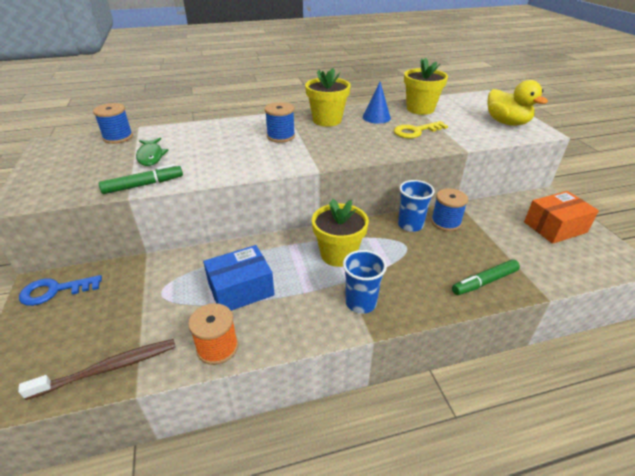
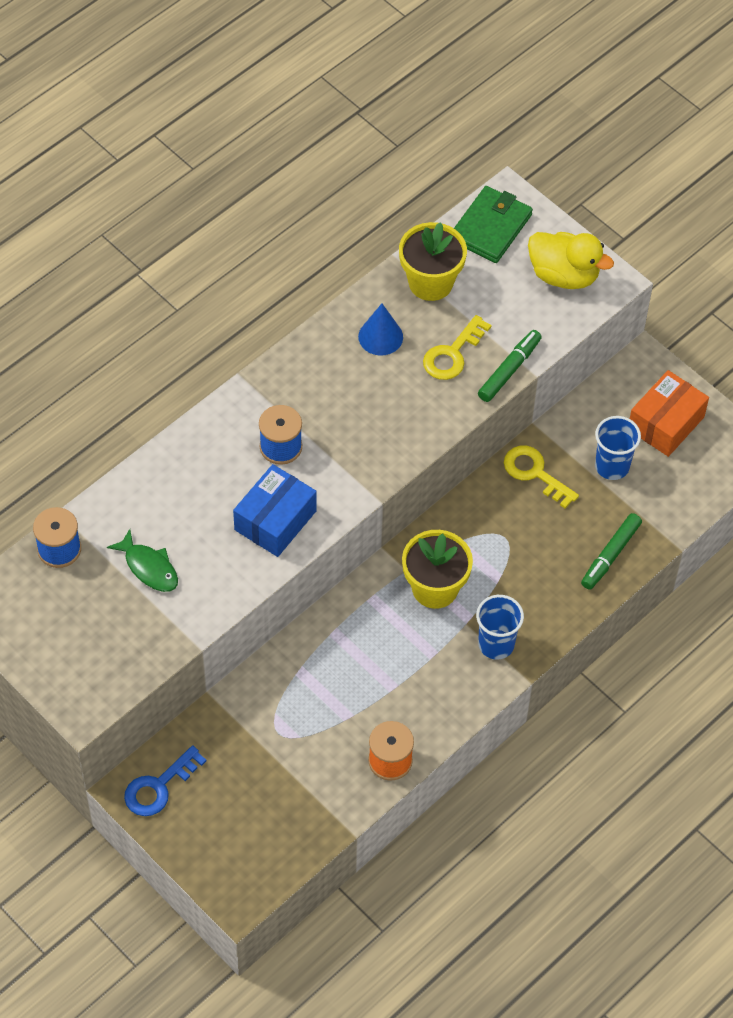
camera: 30 degrees left, 20 degrees up
brown toothbrush [18,339,175,400] -> none
green marker [99,164,183,194] -> green marker moved to [478,330,542,402]
blue box [203,245,275,311] -> blue box moved to [233,464,317,557]
yellow flower pot [305,68,351,127] -> none
blue cup [398,180,435,232] -> blue cup moved to [595,416,641,480]
blue spool [431,188,468,231] -> yellow key [504,446,579,508]
none -> green wallet [454,186,533,263]

